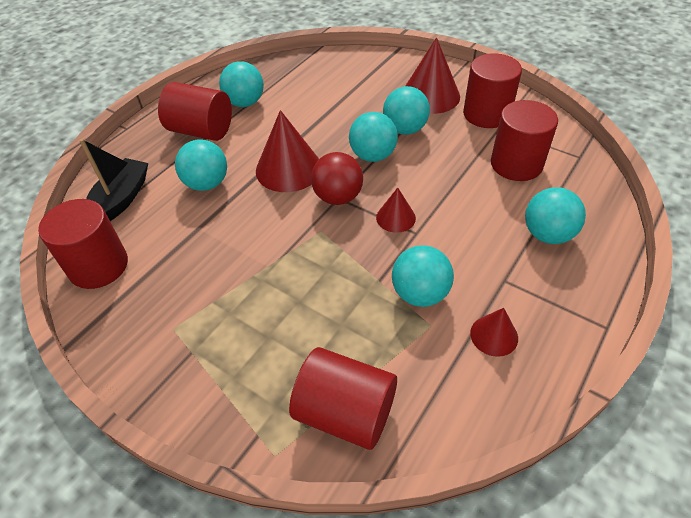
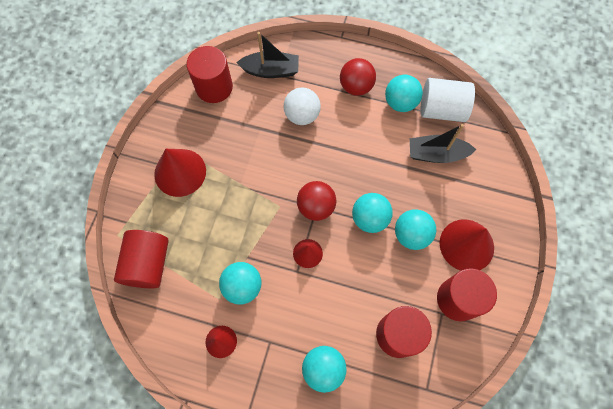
camera: 70 degrees right, 20 degrees up
red cylinder [158,82,232,141] -> red ball [340,58,376,96]
turquoise ball [175,139,227,191] -> white ball [283,88,321,125]
red cone [256,110,319,192] -> red cone moved to [154,149,206,197]
none -> black boat [410,124,476,163]
none -> white cylinder [421,78,475,122]

